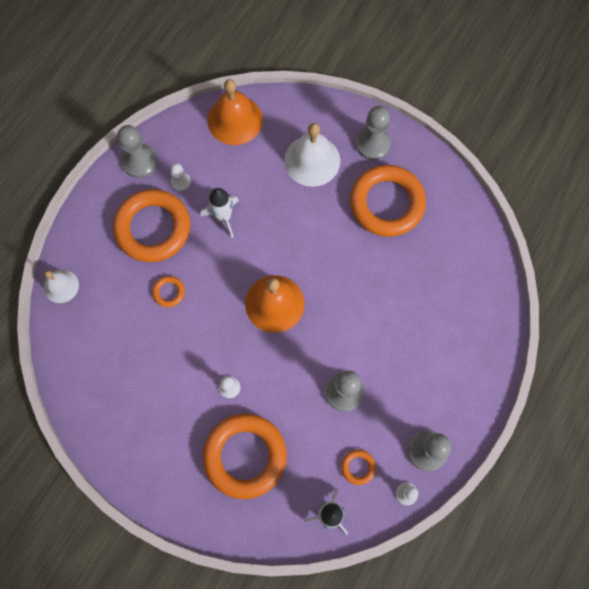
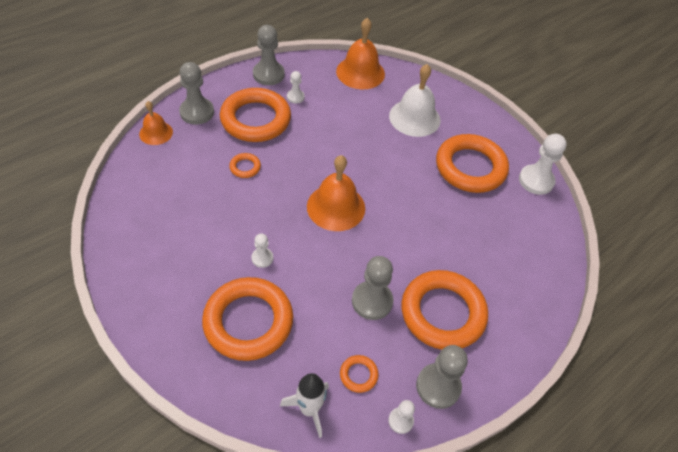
camera: 15 degrees right, 20 degrees down
white bell [44,270,79,303] -> orange bell [139,101,173,145]
white rocket [201,188,239,238] -> none
grey pawn [355,106,391,160] -> grey pawn moved to [179,62,214,125]
none -> orange ring [401,270,488,350]
none -> white pawn [519,134,567,195]

